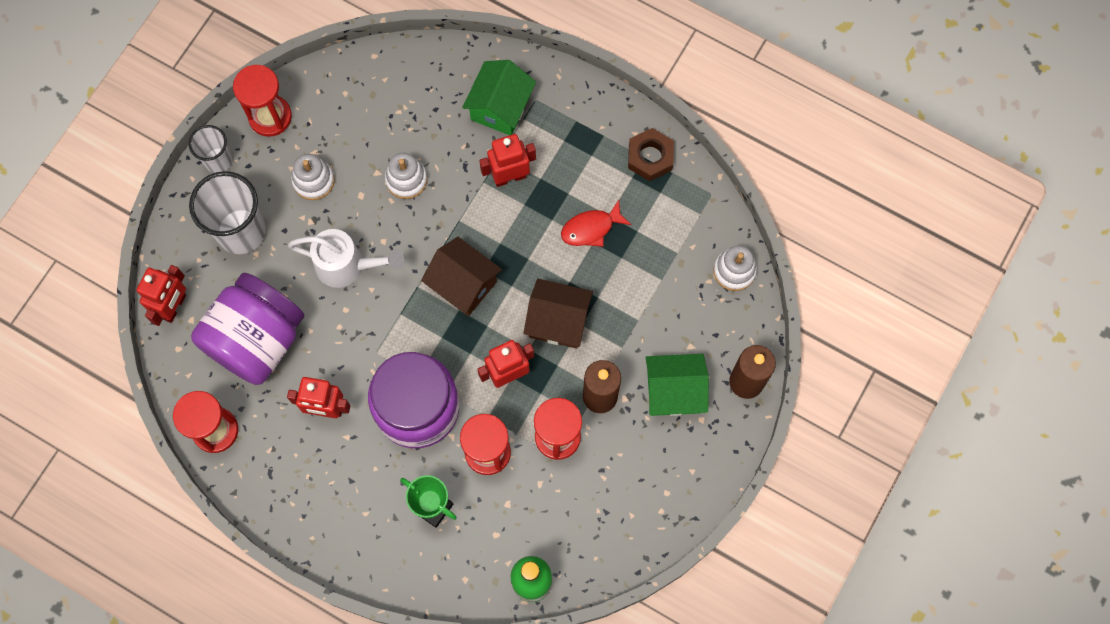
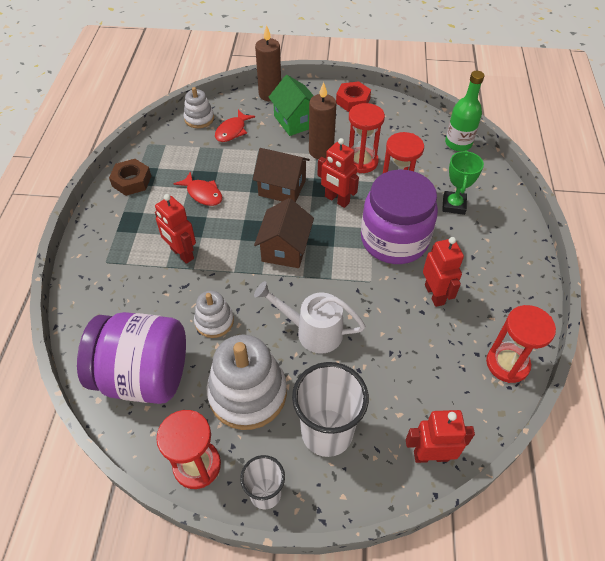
camera: 115 degrees left, 20 degrees down
purple jar [191,273,304,385] -> purple jar moved to [77,312,186,404]
white watering can [288,229,404,288] -> white watering can turned 60 degrees counterclockwise [254,281,366,354]
white stacking toy [291,154,335,200] -> white stacking toy [207,335,287,430], size x1.85
green house [462,60,536,135] -> none
brown house [523,279,593,348] -> brown house turned 60 degrees counterclockwise [253,148,310,202]
none -> red fish [215,110,255,142]
none -> red nut [336,81,371,112]

